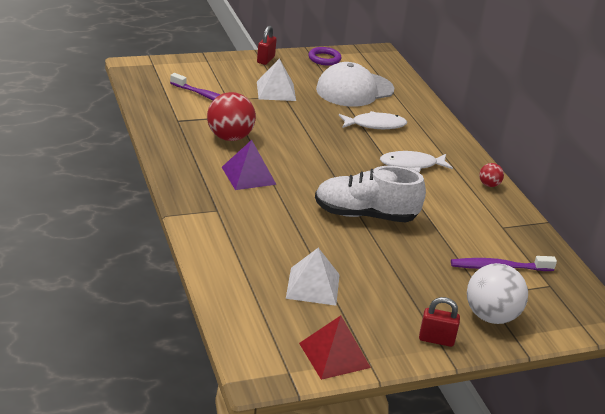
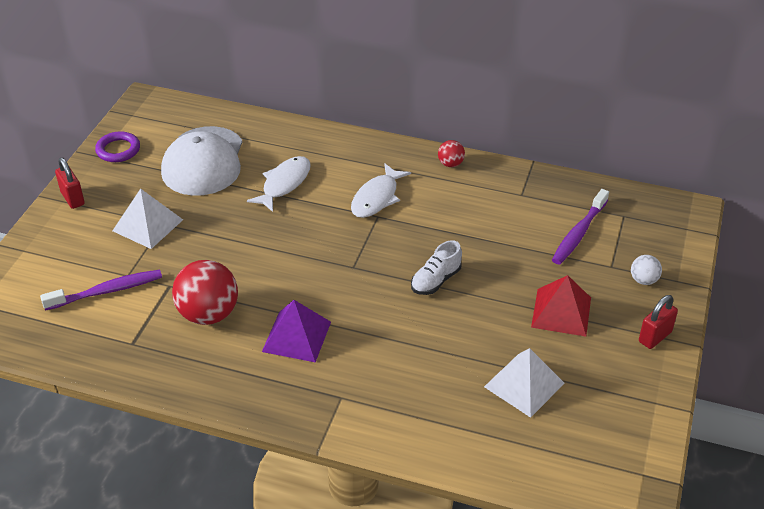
camera: 50 degrees left, 10 degrees up
red pyramid [299,315,371,380] -> red pyramid moved to [531,275,591,336]
white shoe [315,166,426,223] -> white shoe [411,240,462,295], size x0.53
white ball [467,263,528,324] -> white ball [631,255,662,285], size x0.49

